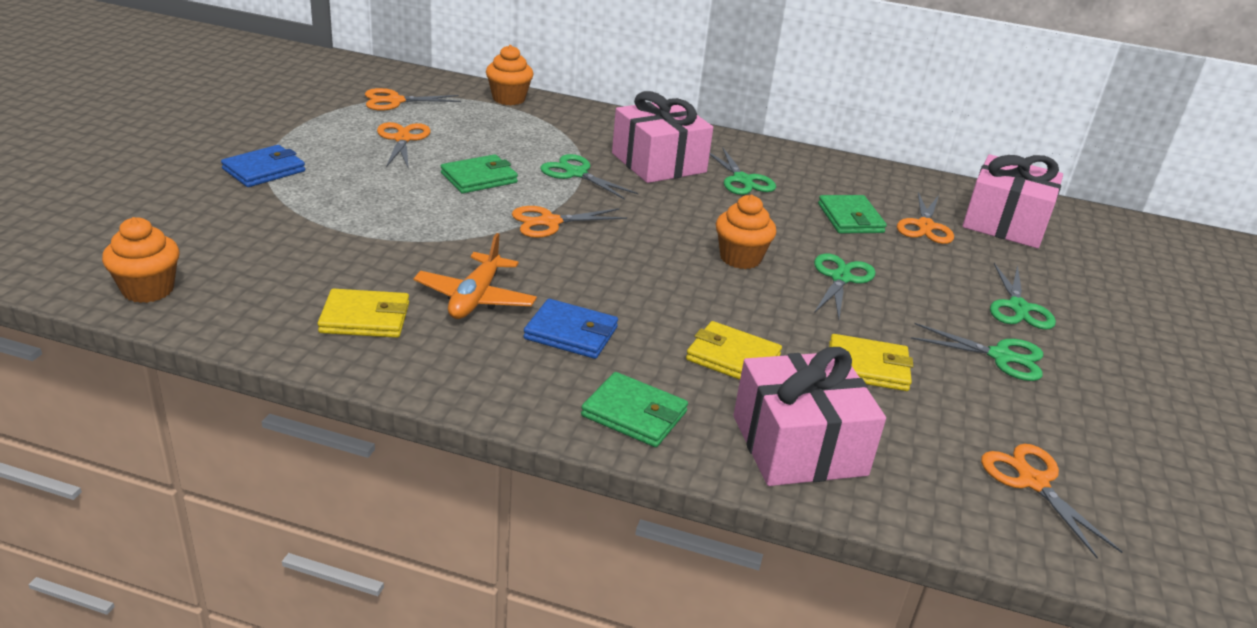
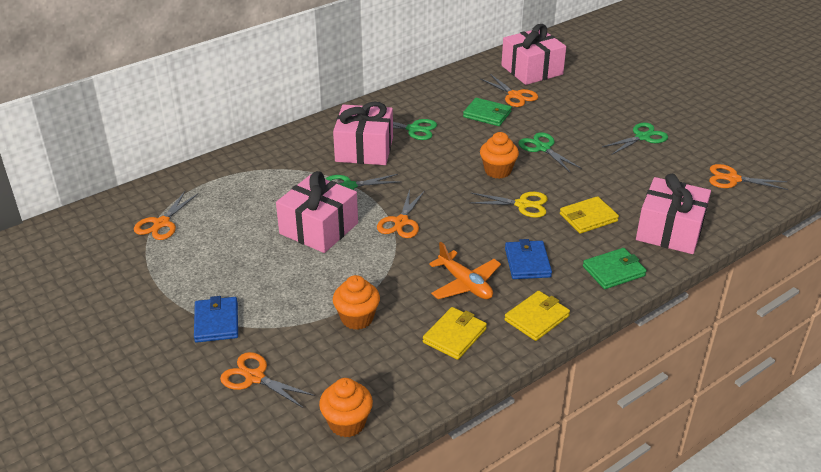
camera: 50 degrees left, 5 degrees up
orange scissors [377,122,431,167] -> orange scissors moved to [220,352,315,408]
green wallet [441,154,518,194] -> pink gift [276,171,358,253]
orange cupcake [486,45,534,105] -> orange cupcake moved to [333,275,380,330]
blue wallet [523,299,618,359] -> blue wallet turned 60 degrees counterclockwise [505,239,552,279]
yellow wallet [829,334,913,391] -> yellow wallet moved to [504,291,570,341]
green scissors [990,263,1056,330] -> none
none -> yellow scissors [469,192,548,218]

